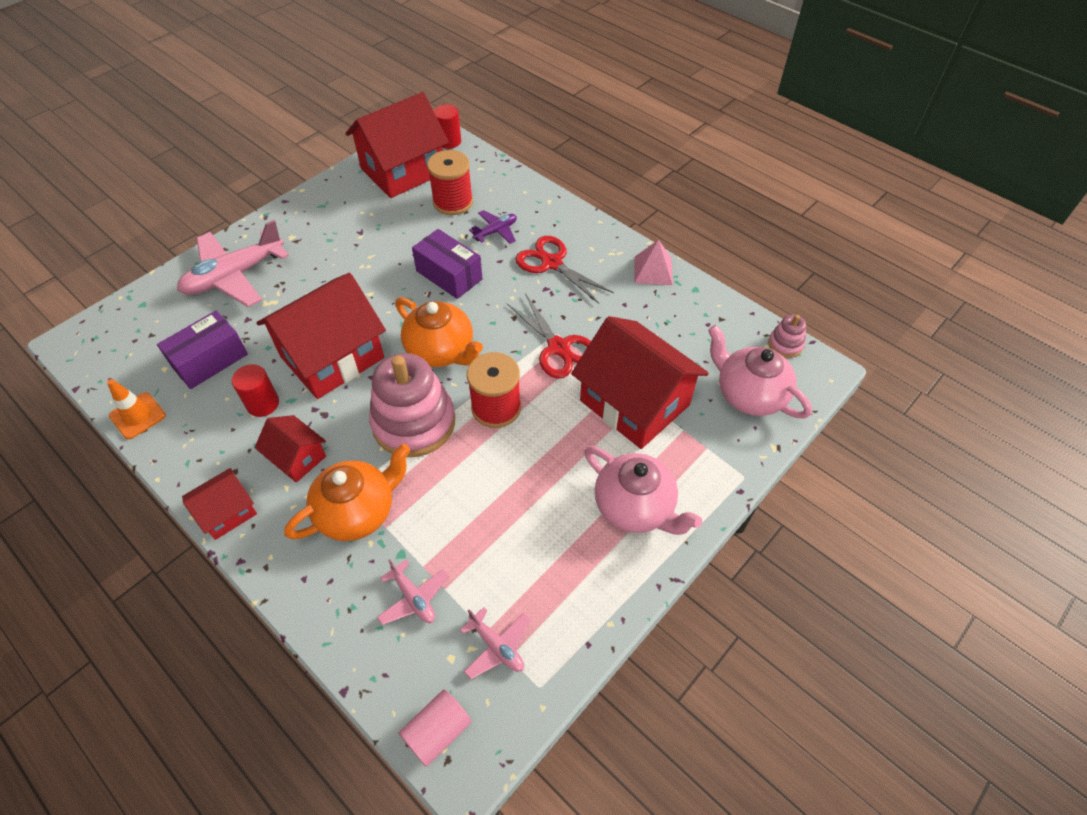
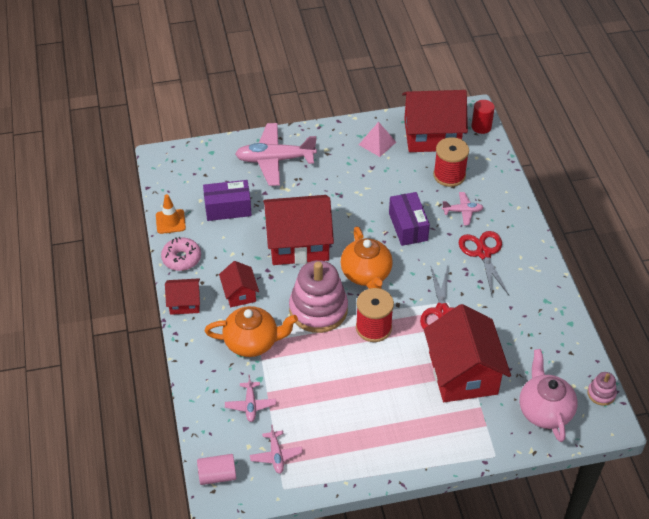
camera: 35 degrees right, 5 degrees down
red cylinder [232,364,279,417] -> none
purple plane [469,210,517,244] -> pink plane [442,192,484,225]
pink teapot [584,446,702,535] -> none
pink pyramid [634,240,673,285] -> pink pyramid moved to [359,122,396,157]
none -> pink donut [161,237,201,271]

